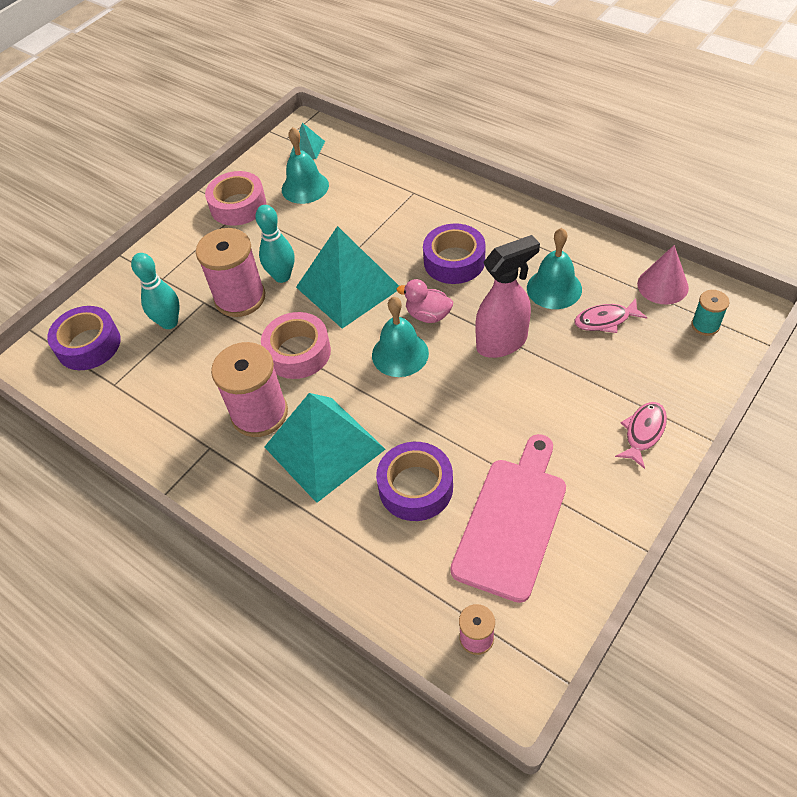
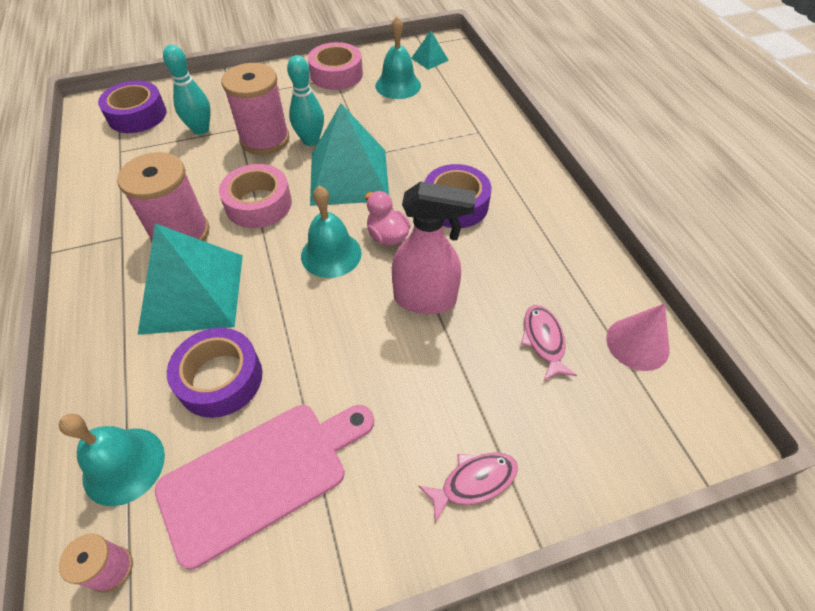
camera: 30 degrees right, 0 degrees up
turquoise bell [527,228,582,309] -> turquoise bell moved to [58,414,165,506]
pink fish [574,299,647,333] -> pink fish turned 60 degrees clockwise [521,305,577,381]
turquoise spool [691,290,729,336] -> none

